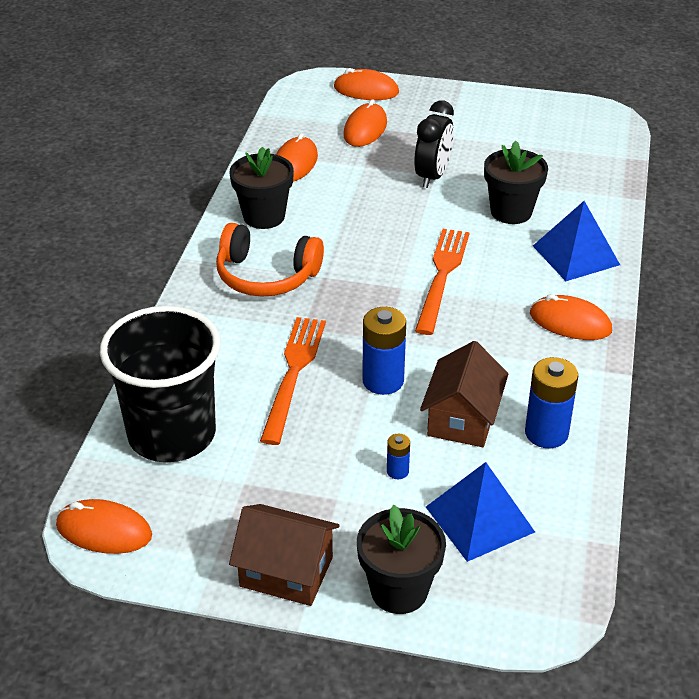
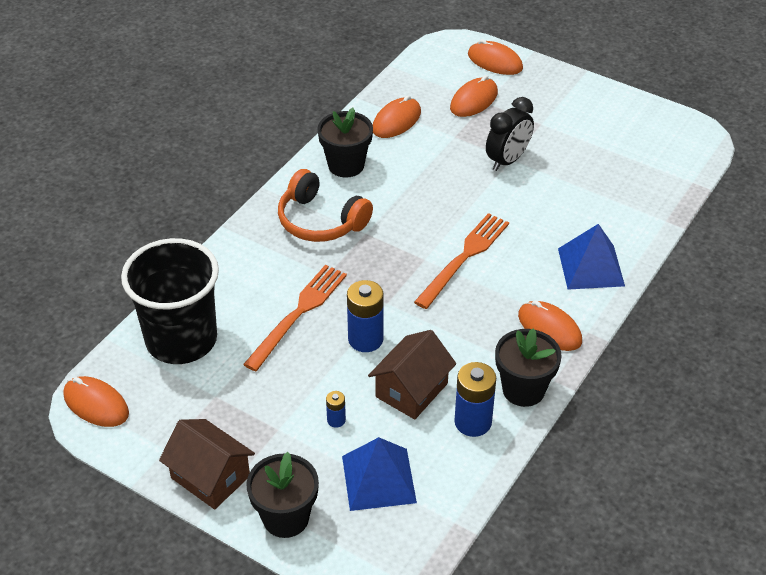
camera: 20 degrees right, 5 degrees up
black flower pot [484,140,548,224] -> black flower pot moved to [495,328,562,407]

